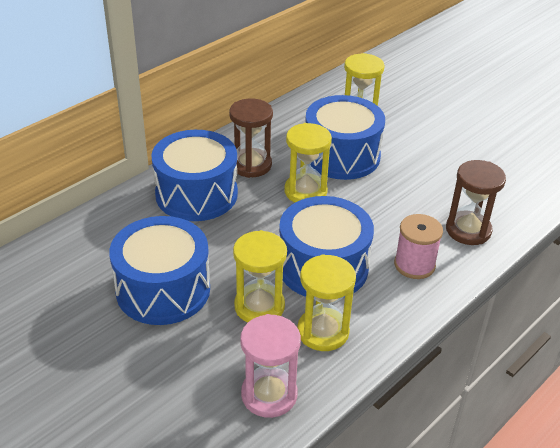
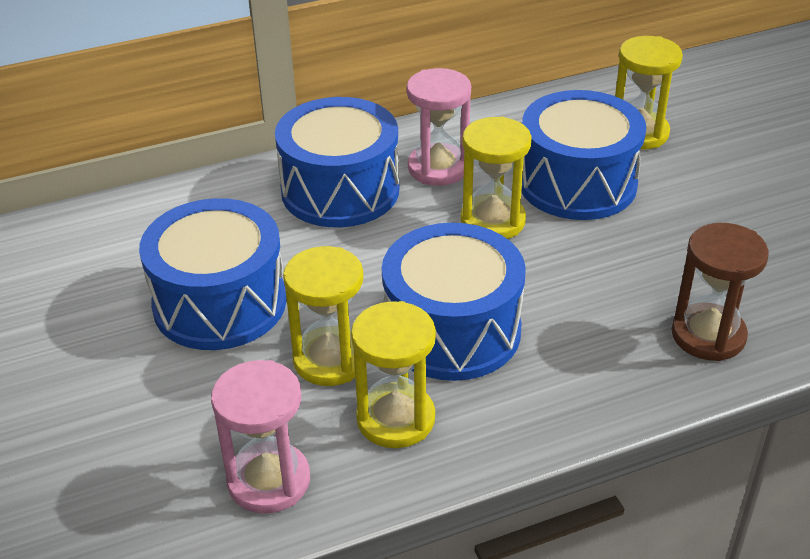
camera: 25 degrees right, 0 degrees up
brown hourglass [229,98,273,178] -> pink hourglass [406,68,471,186]
pink spool [394,214,443,279] -> none

